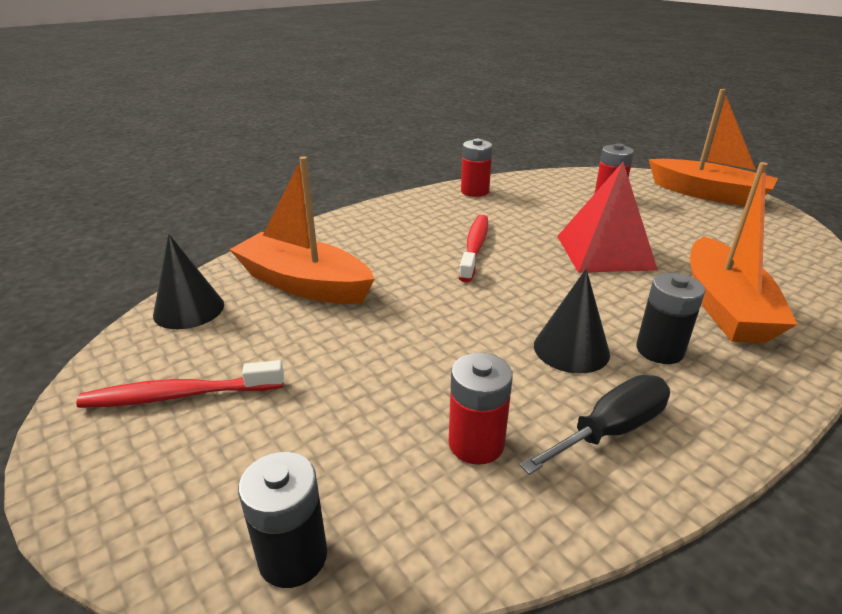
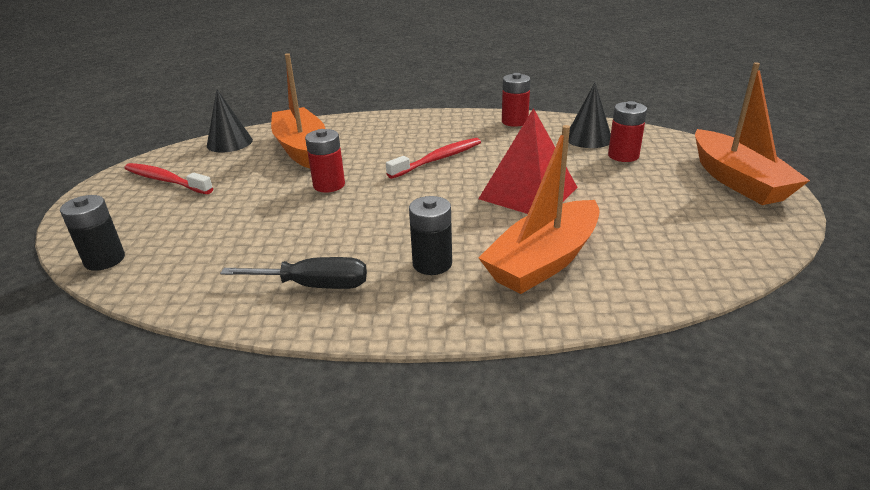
camera: 40 degrees right, 0 degrees up
red battery [449,353,513,465] -> red battery moved to [305,129,345,192]
black cone [534,269,610,373] -> black cone moved to [568,83,611,148]

